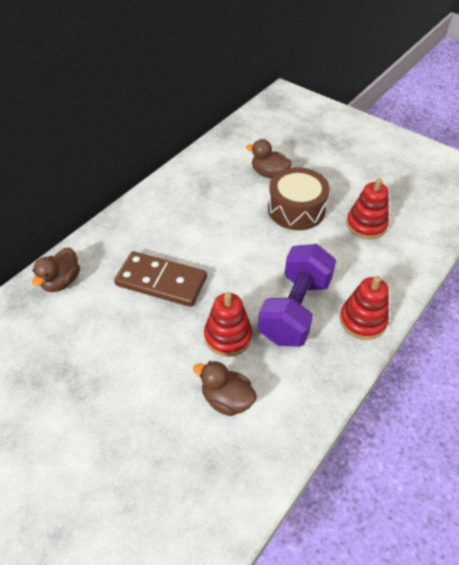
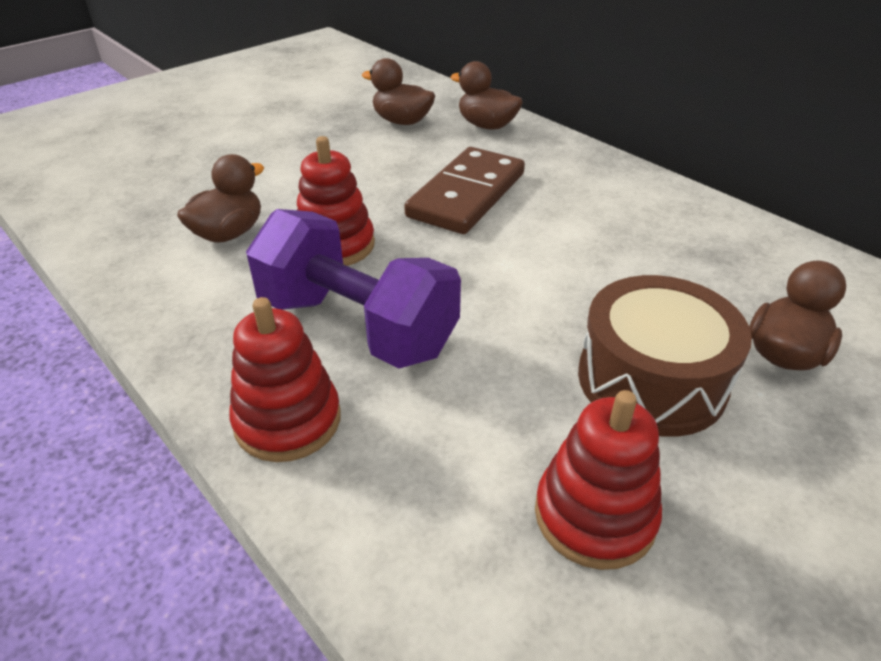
camera: 100 degrees right, 10 degrees down
none -> brown duck [362,58,435,125]

